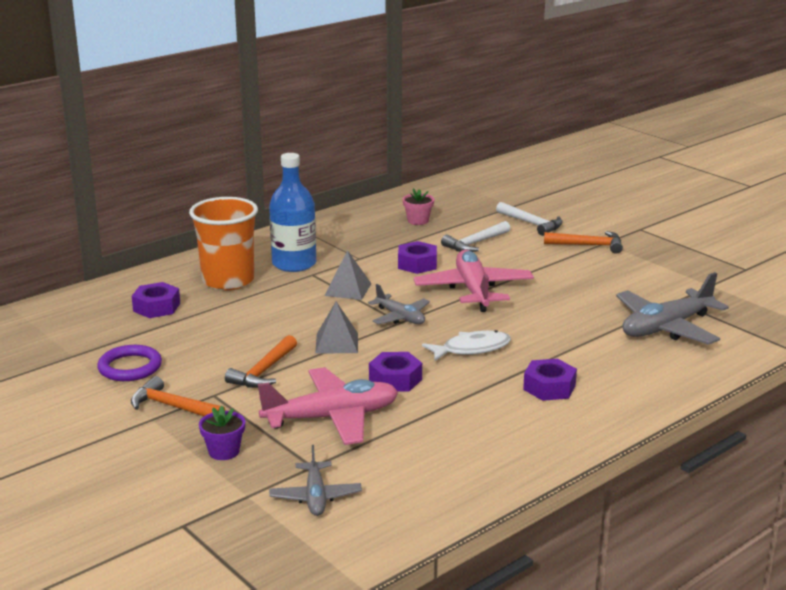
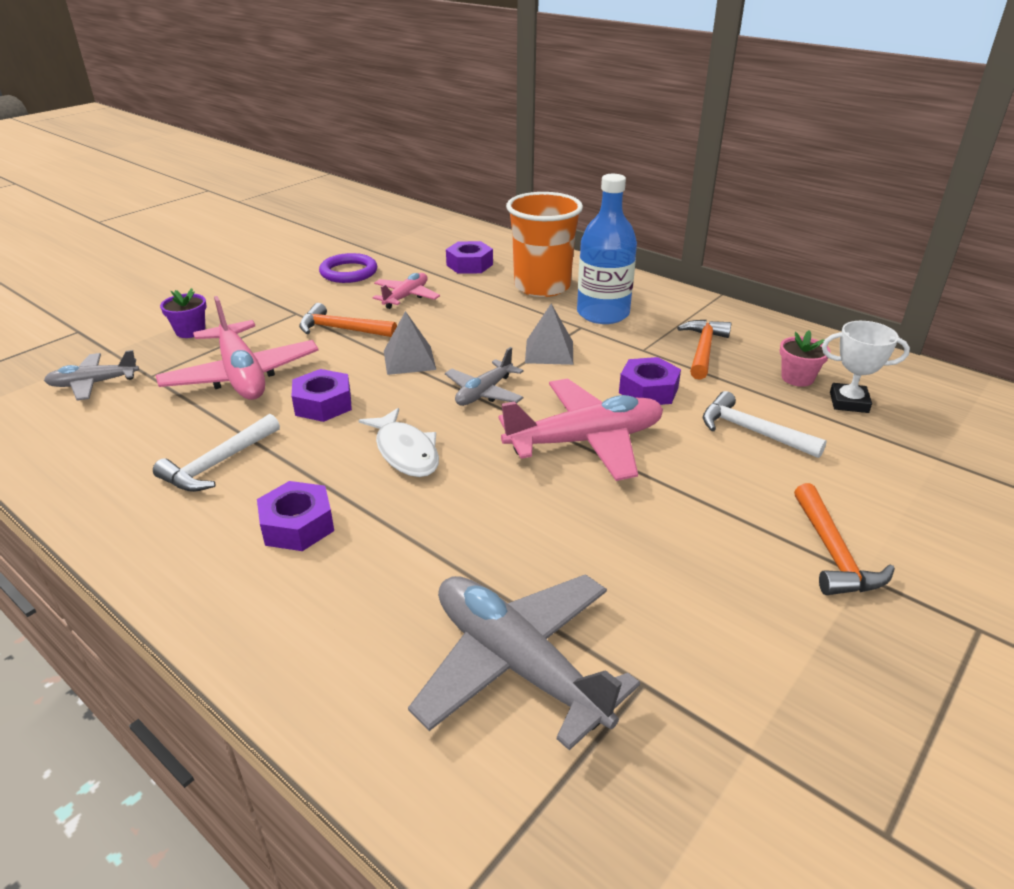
camera: 80 degrees right, 10 degrees up
orange hammer [131,376,225,416] -> orange hammer moved to [677,320,732,380]
white hammer [496,202,563,236] -> white hammer moved to [153,414,280,492]
none -> pink plane [373,273,440,309]
none -> white trophy [822,321,910,413]

